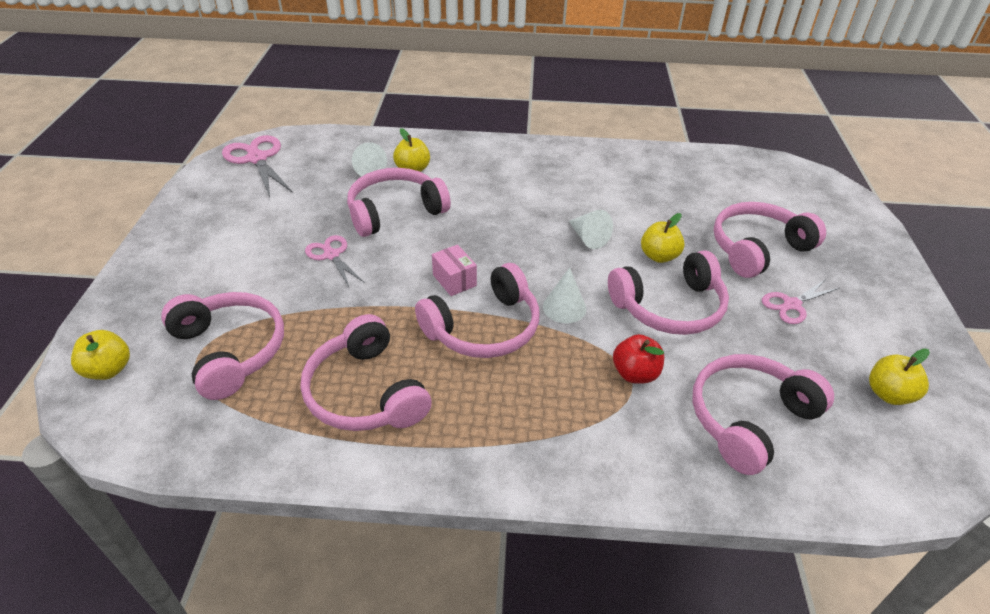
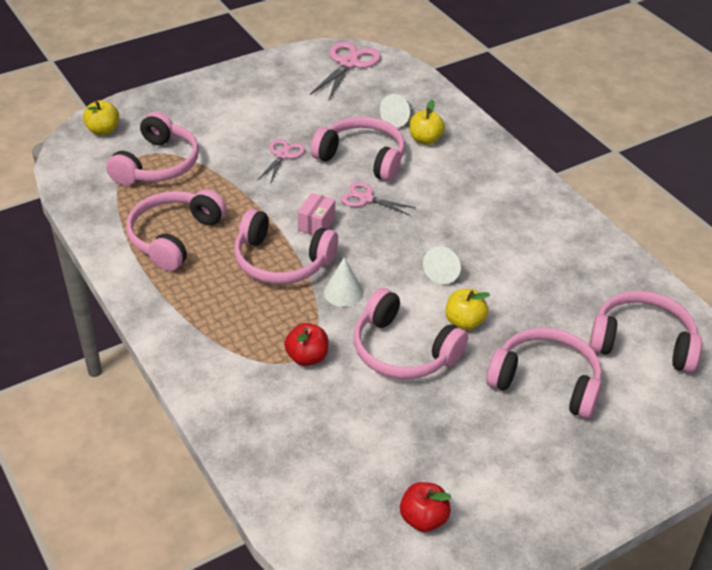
camera: 55 degrees right, 0 degrees up
pink headphones [692,354,834,475] -> pink headphones moved to [589,291,702,373]
pink scissors [762,279,839,324] -> pink scissors moved to [341,182,416,215]
yellow apple [869,349,930,405] -> red apple [400,482,451,532]

